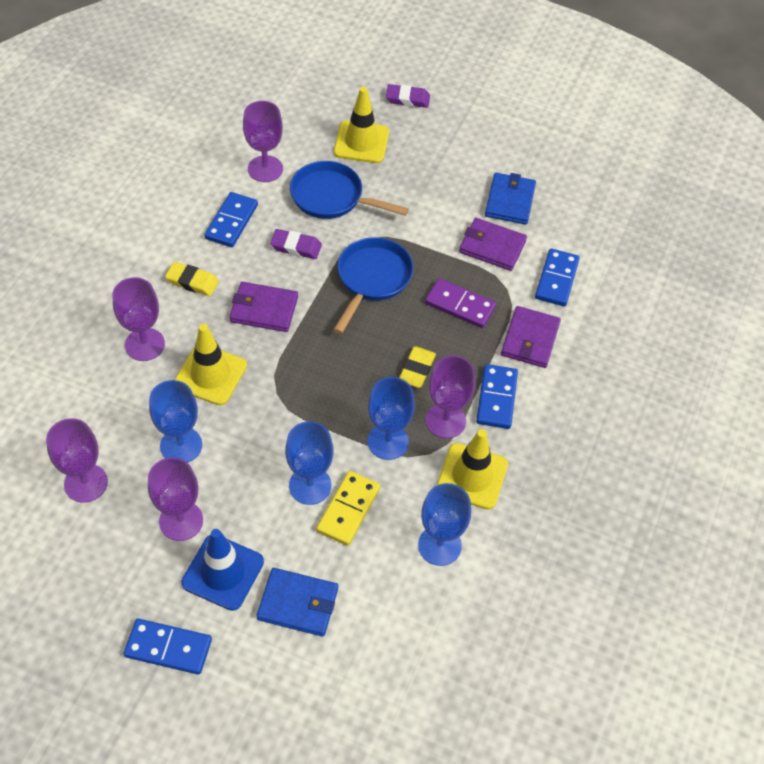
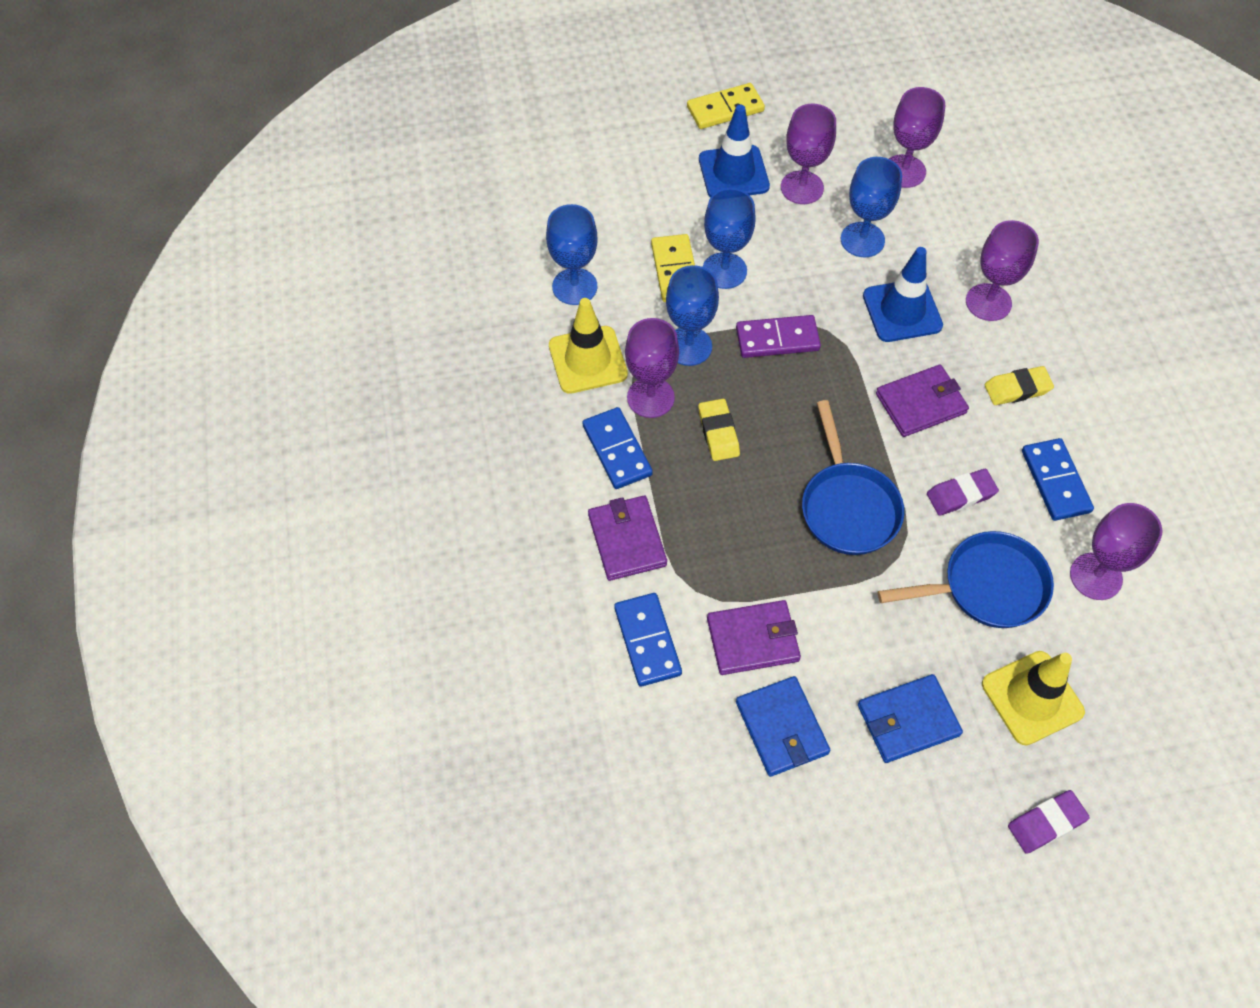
camera: 150 degrees right, 5 degrees up
blue domino [124,618,212,675] -> yellow domino [687,83,765,129]
yellow traffic cone [174,324,247,405] -> blue traffic cone [863,247,943,342]
blue wallet [257,568,338,637] -> blue wallet moved to [858,674,963,763]
purple domino [425,278,496,328] -> purple domino moved to [736,315,821,358]

